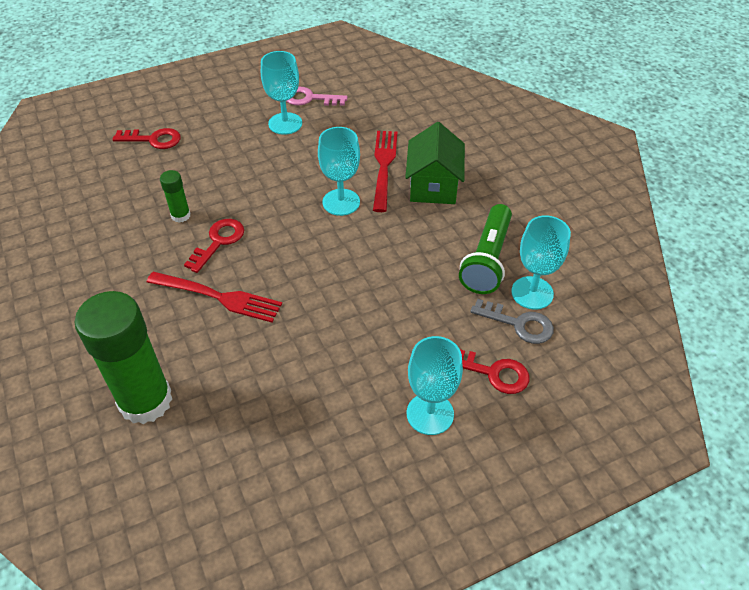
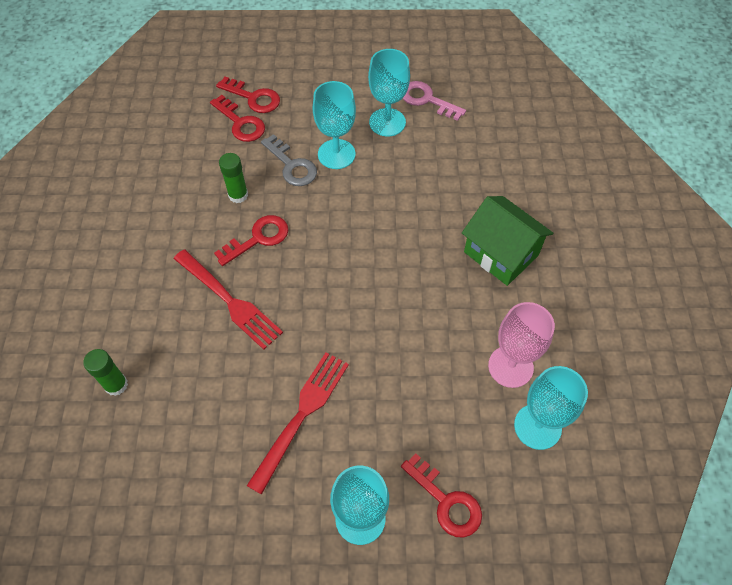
camera: 25 degrees right, 10 degrees up
green glue stick [74,291,172,424] -> green glue stick [83,349,128,396], size x0.45
turquoise goblet [318,127,360,216] -> turquoise goblet moved to [313,81,356,169]
red fork [373,131,397,212] -> red fork moved to [247,352,349,495]
green house [405,122,465,204] -> green house turned 75 degrees counterclockwise [462,196,553,286]
green flashlight [459,204,512,294] -> pink goblet [488,302,555,388]
grey key [470,299,554,344] -> grey key moved to [261,134,317,186]
none -> red key [210,95,265,142]

